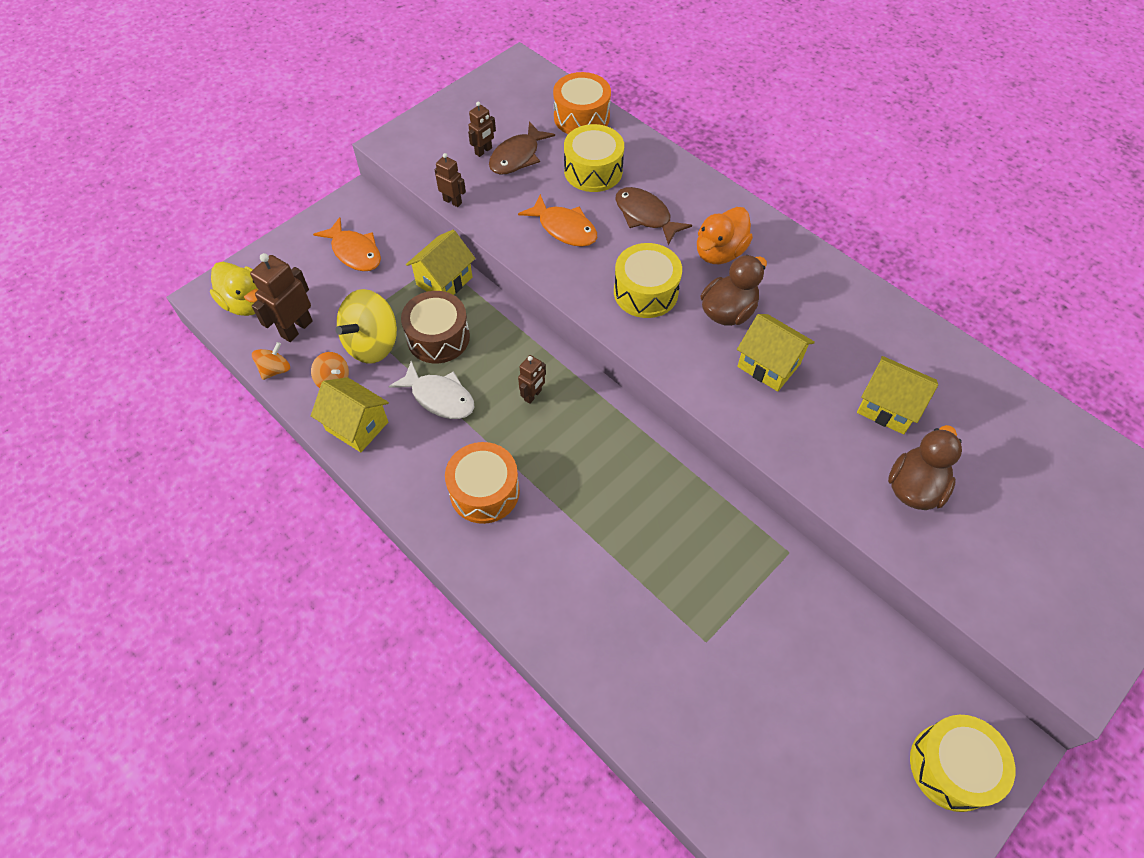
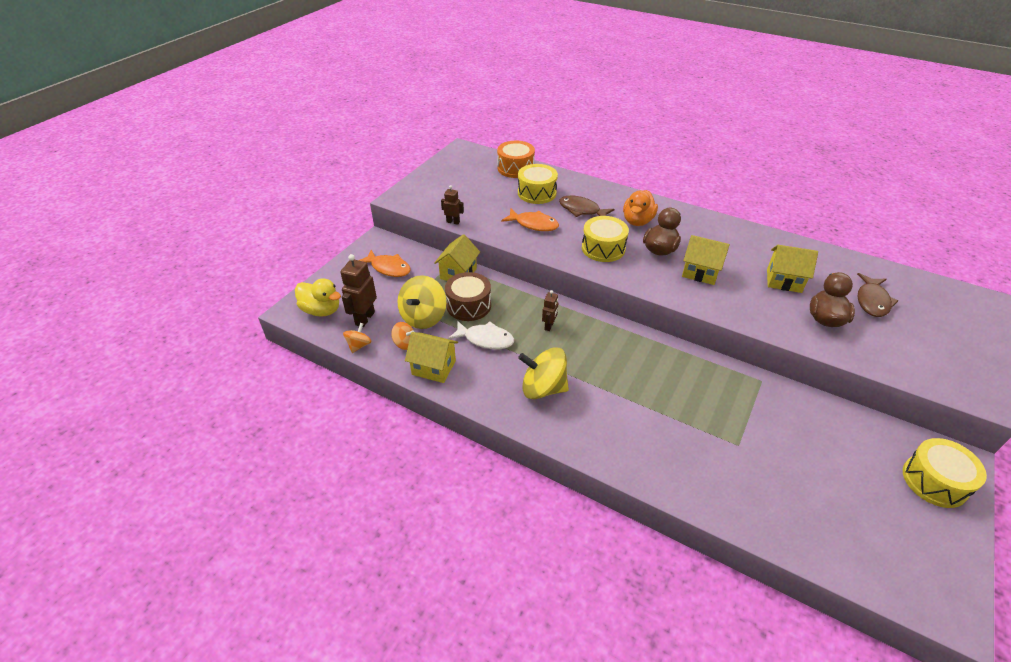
camera: 15 degrees left, 15 degrees down
orange drum [445,442,520,524] -> yellow spinning top [518,347,569,399]
brown robot [468,102,496,157] -> none
brown fish [489,121,555,175] -> brown fish moved to [857,273,898,317]

